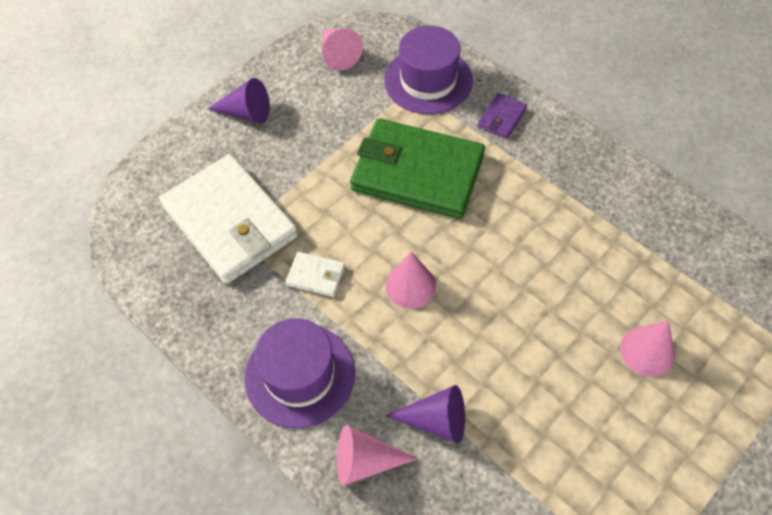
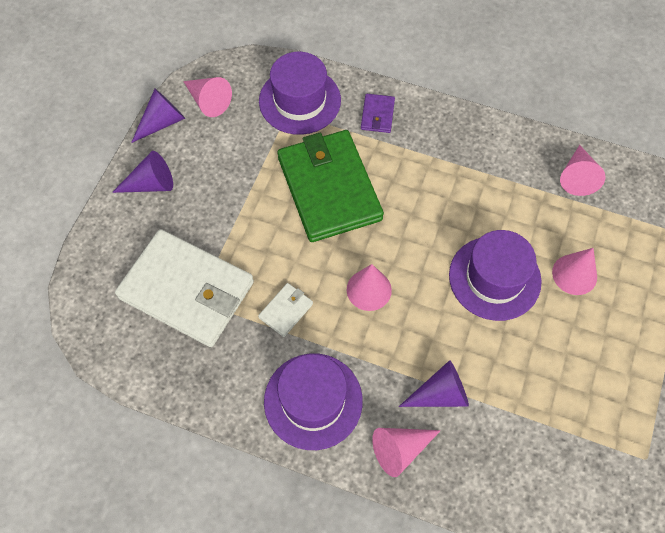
camera: 25 degrees left, 5 degrees up
white wallet [286,252,345,297] -> white wallet turned 45 degrees counterclockwise [258,283,313,337]
green wallet [350,118,485,219] -> green wallet turned 75 degrees clockwise [278,130,384,242]
none -> purple cone [131,89,185,143]
none -> purple hat [449,230,542,321]
none -> pink cone [560,145,606,196]

